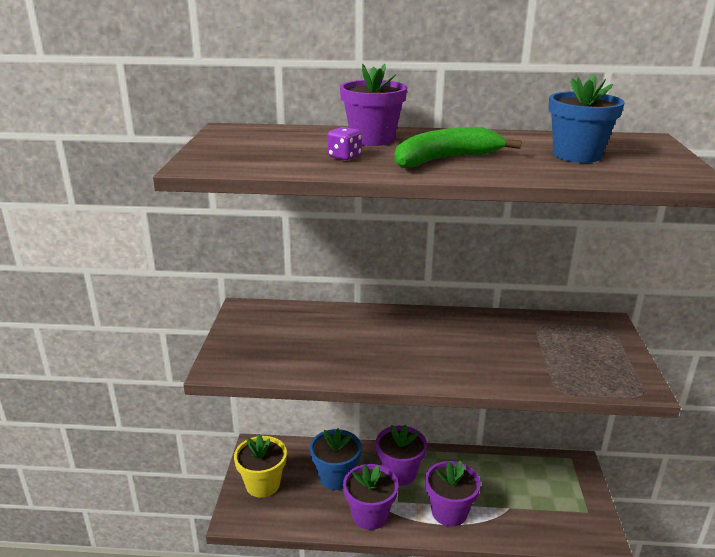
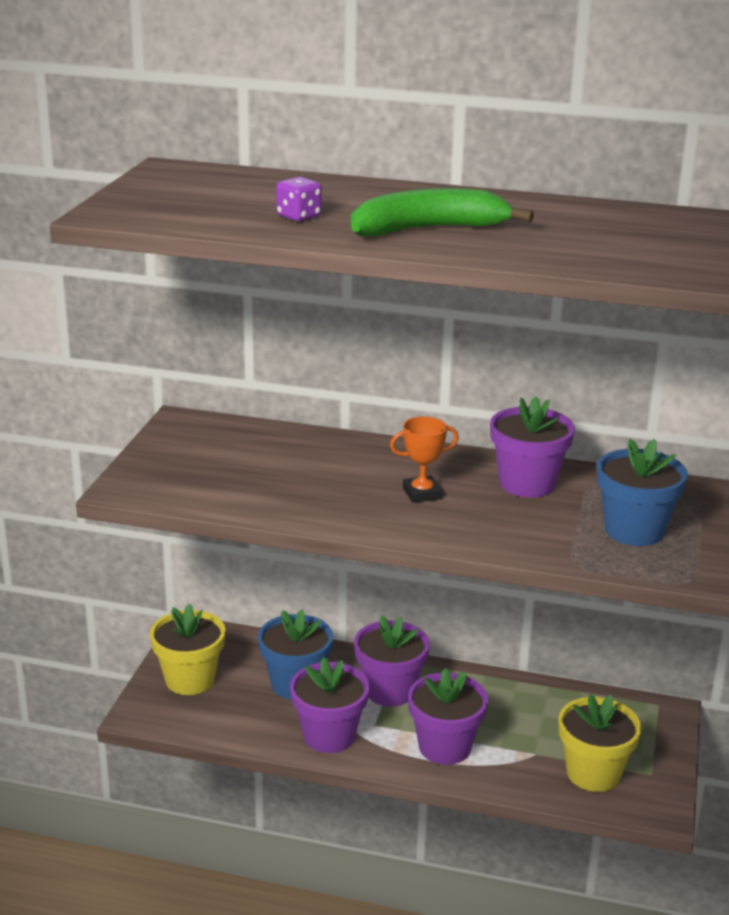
camera: 10 degrees right, 0 degrees up
purple flower pot [340,64,407,146] -> purple flower pot moved to [490,397,575,497]
blue flower pot [548,74,625,163] -> blue flower pot moved to [597,439,688,546]
none -> orange trophy [390,416,459,503]
none -> yellow flower pot [559,694,642,792]

